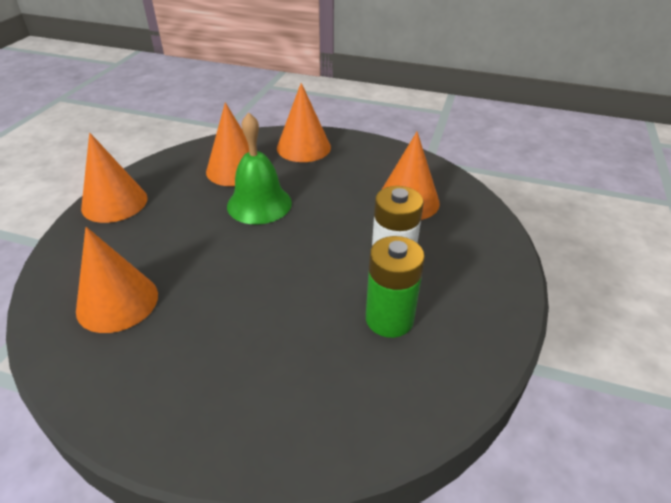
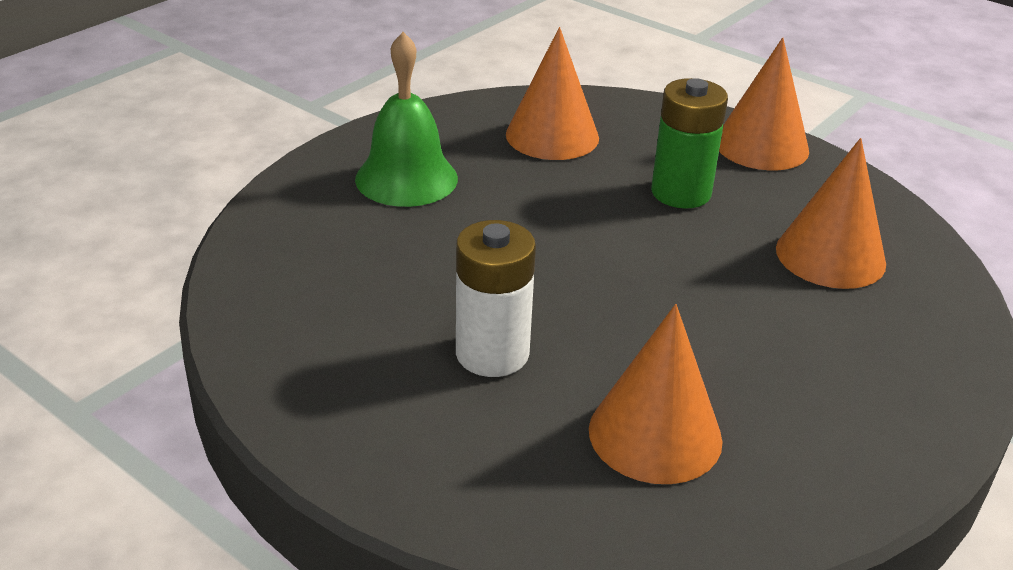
camera: 110 degrees right, 5 degrees down
green bell [227,112,292,225] -> green bell moved to [355,32,458,207]
orange cone [277,83,331,162] -> none
green battery [366,236,425,338] -> green battery moved to [651,78,728,208]

